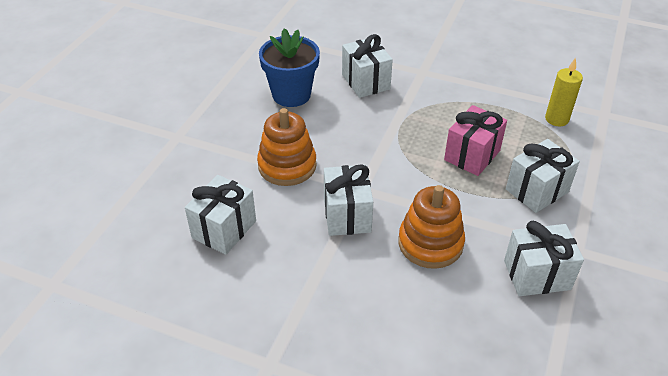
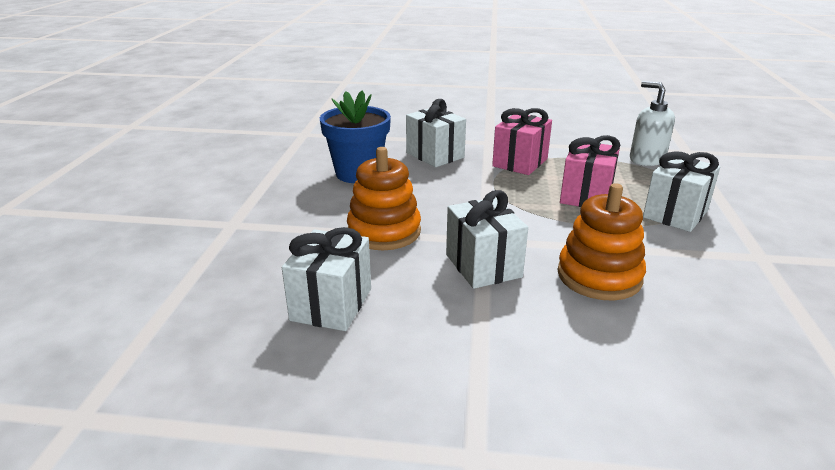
camera: 15 degrees left, 15 degrees down
white gift [504,221,584,296] -> none
yellow candle [545,57,583,126] -> white soap dispenser [630,81,675,166]
none -> pink gift [492,108,552,175]

